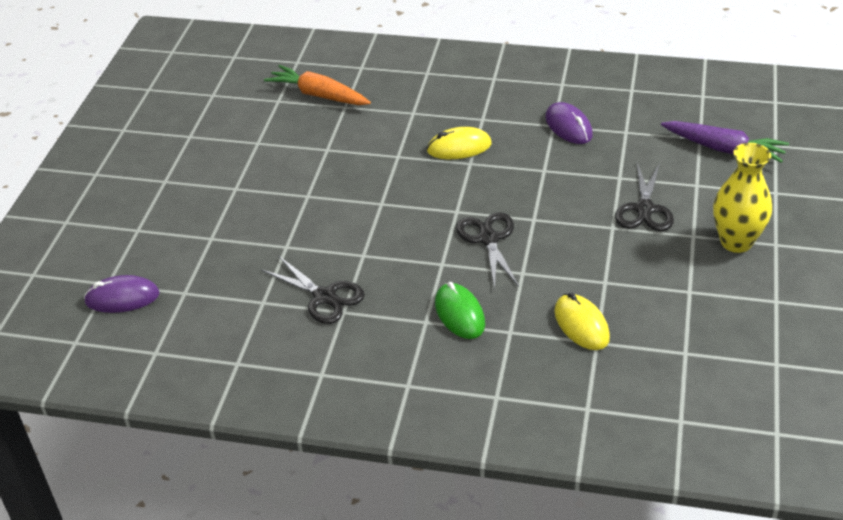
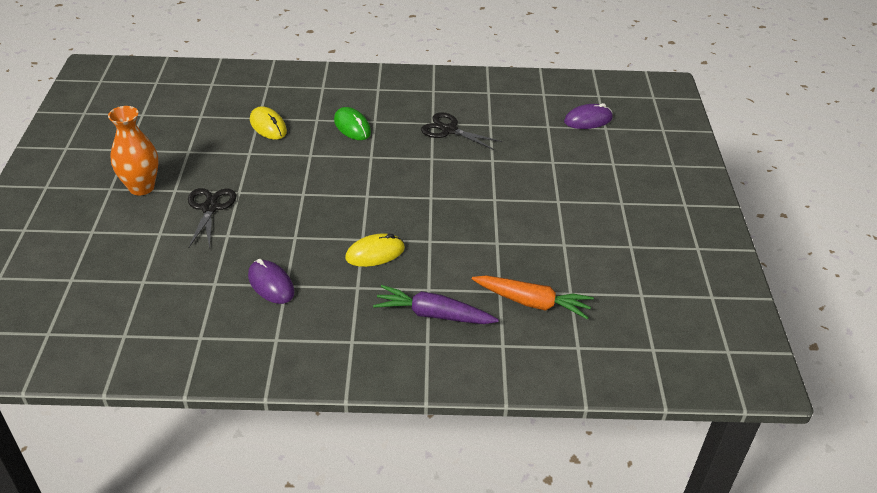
camera: 165 degrees right, 0 degrees up
black scissors [456,212,519,289] -> none
purple carrot [661,121,789,163] -> purple carrot moved to [373,285,499,324]
yellow vase [713,143,772,253] -> orange vase [108,106,159,196]

